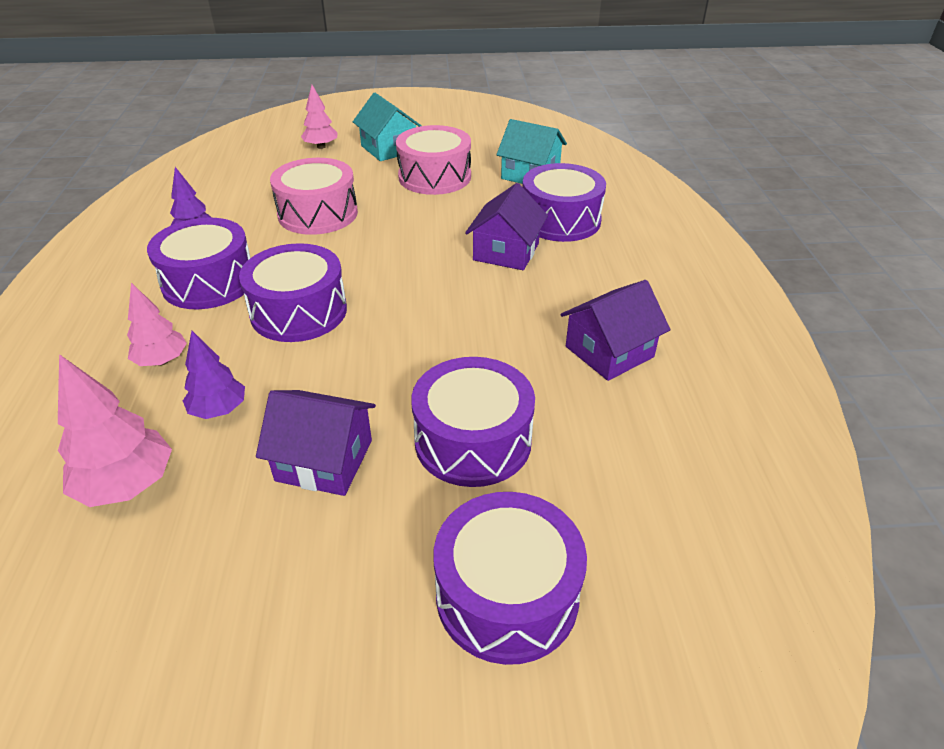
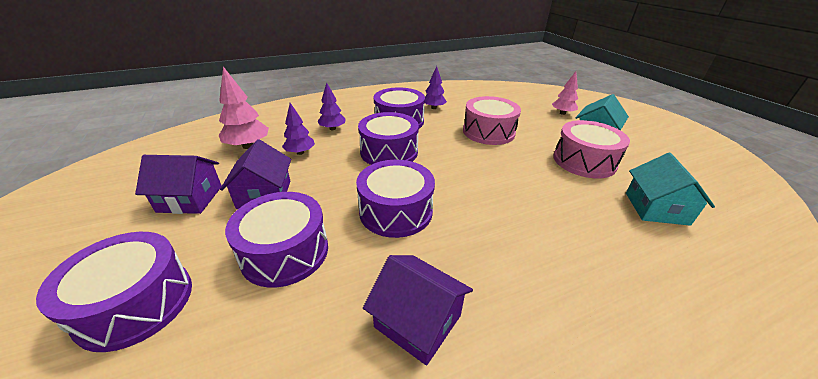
camera: 70 degrees right, 5 degrees down
pink tree [127,283,187,366] -> purple tree [317,82,346,130]
purple house [465,183,548,270] -> purple house moved to [135,155,222,214]
purple drum [522,163,606,242] -> purple drum moved to [356,160,435,238]

